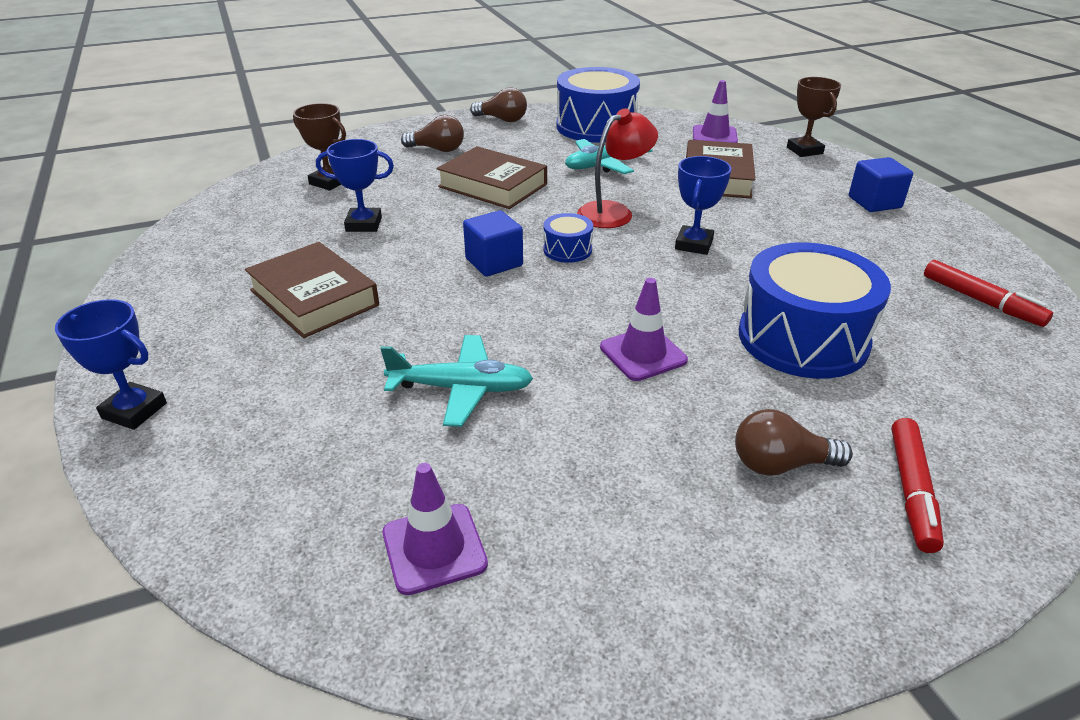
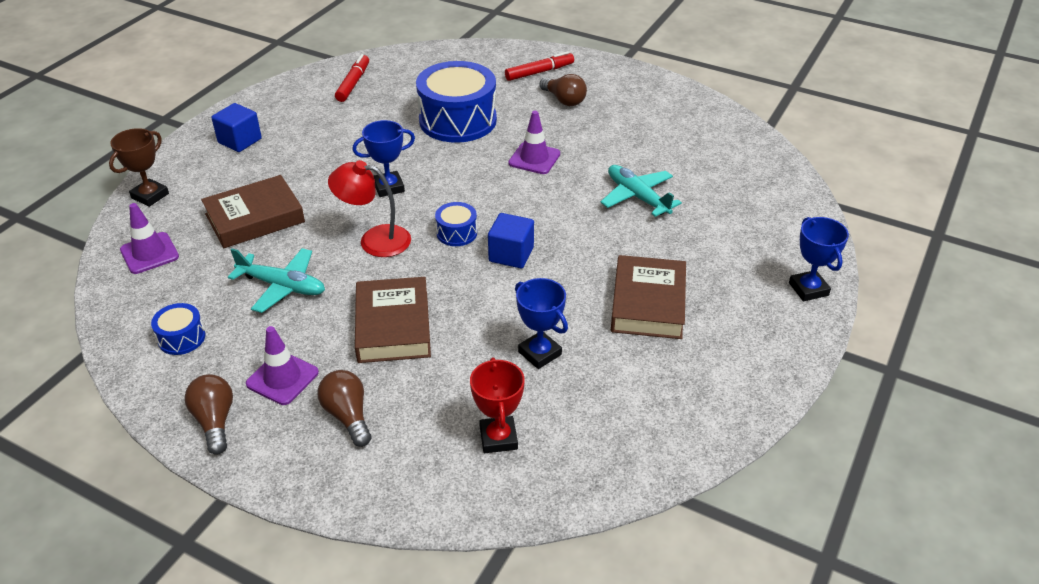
camera: 130 degrees left, 5 degrees up
brown trophy [293,103,346,191] -> red trophy [470,357,525,453]
purple traffic cone [383,463,488,595] -> purple traffic cone moved to [246,326,319,405]
blue drum [556,67,640,143] -> blue drum [151,303,205,355], size x0.46

